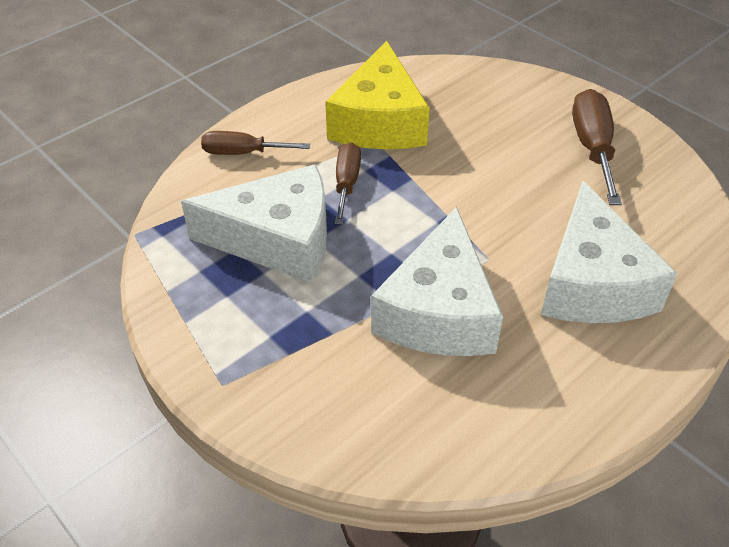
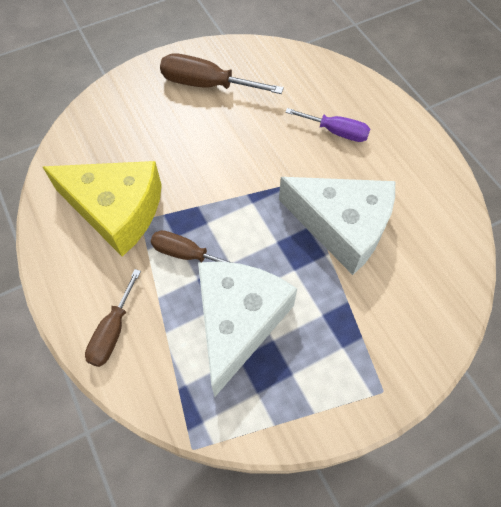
camera: 75 degrees left, 15 degrees up
white cheese [541,181,677,323] -> purple screwdriver [285,108,370,142]

